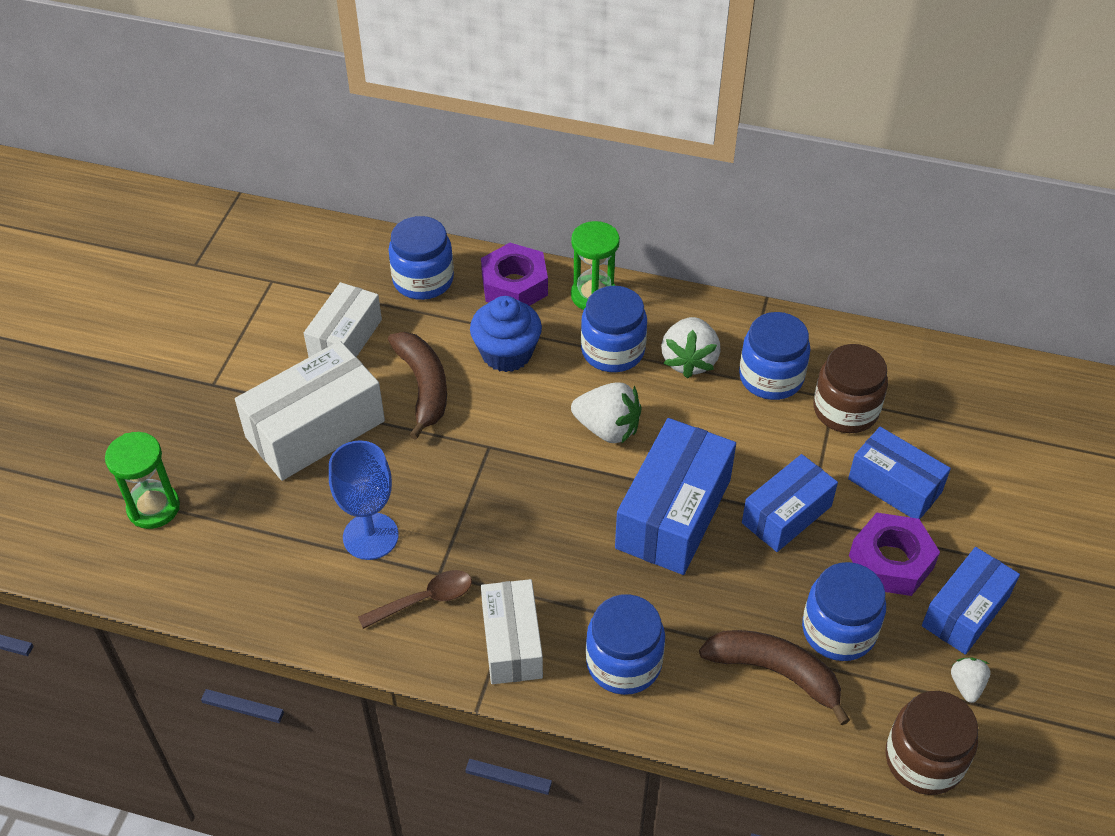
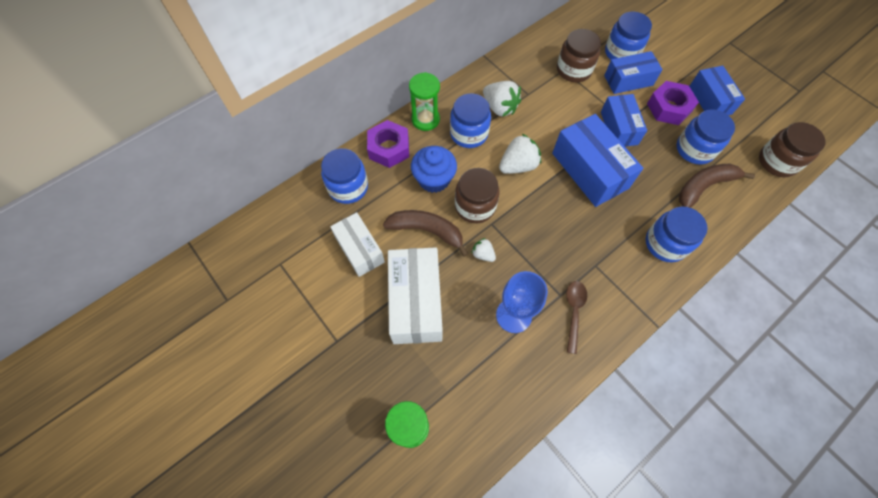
camera: 55 degrees left, 15 degrees up
white box [481,579,543,684] -> none
blue jar [739,312,811,400] -> blue jar moved to [605,12,652,60]
white strawberry [951,658,991,703] -> white strawberry moved to [471,238,496,262]
none -> brown jar [455,168,499,223]

